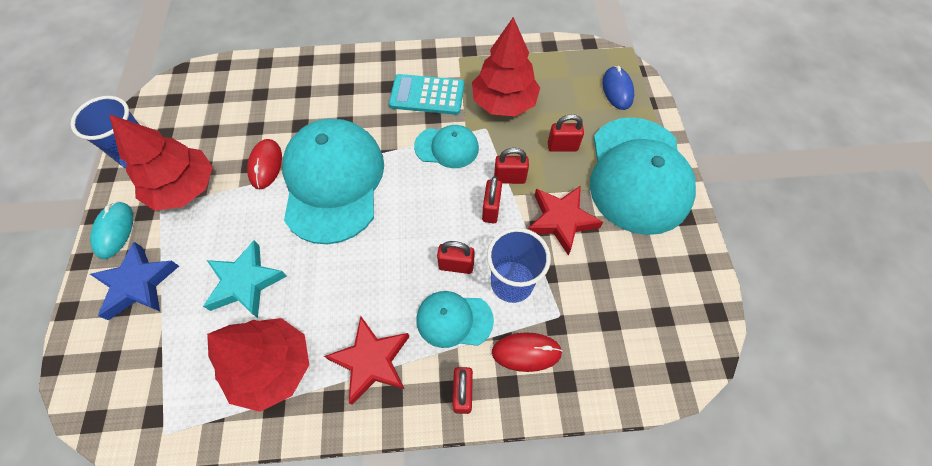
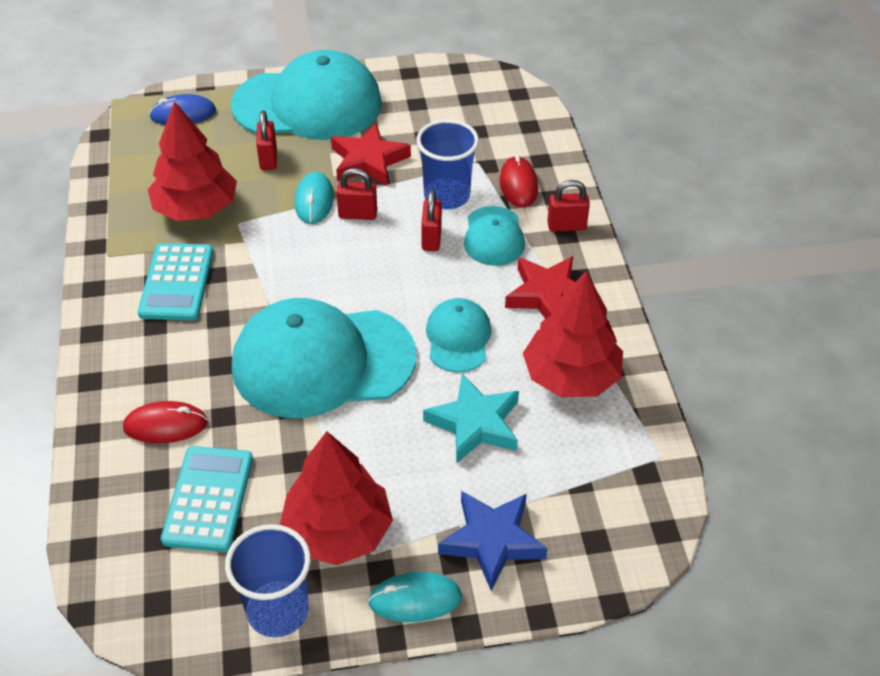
camera: 95 degrees left, 15 degrees down
red mouse [247,139,282,189] -> red mouse moved to [123,401,208,443]
turquoise cap [414,125,479,168] -> turquoise cap moved to [426,298,491,373]
red padlock [494,148,529,184] -> turquoise mouse [295,172,334,224]
none -> turquoise calculator [161,446,253,552]

